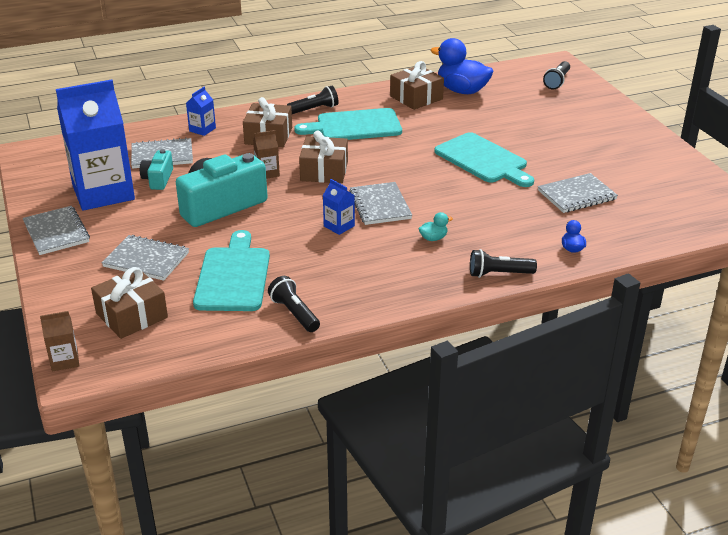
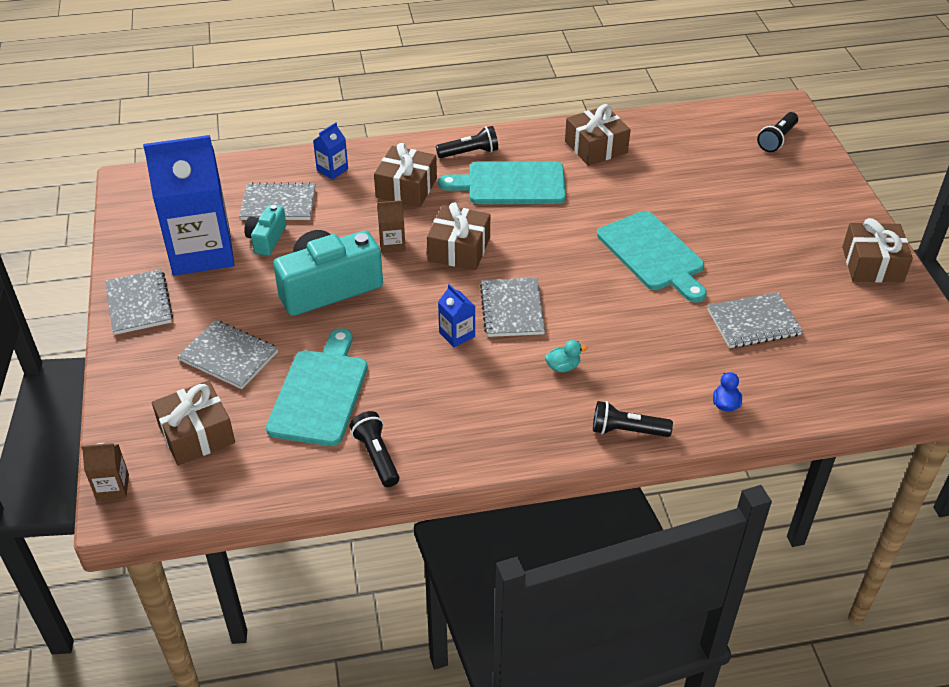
camera: 10 degrees right, 10 degrees up
blue duck [431,38,493,94] -> none
none -> brown gift [842,218,913,283]

